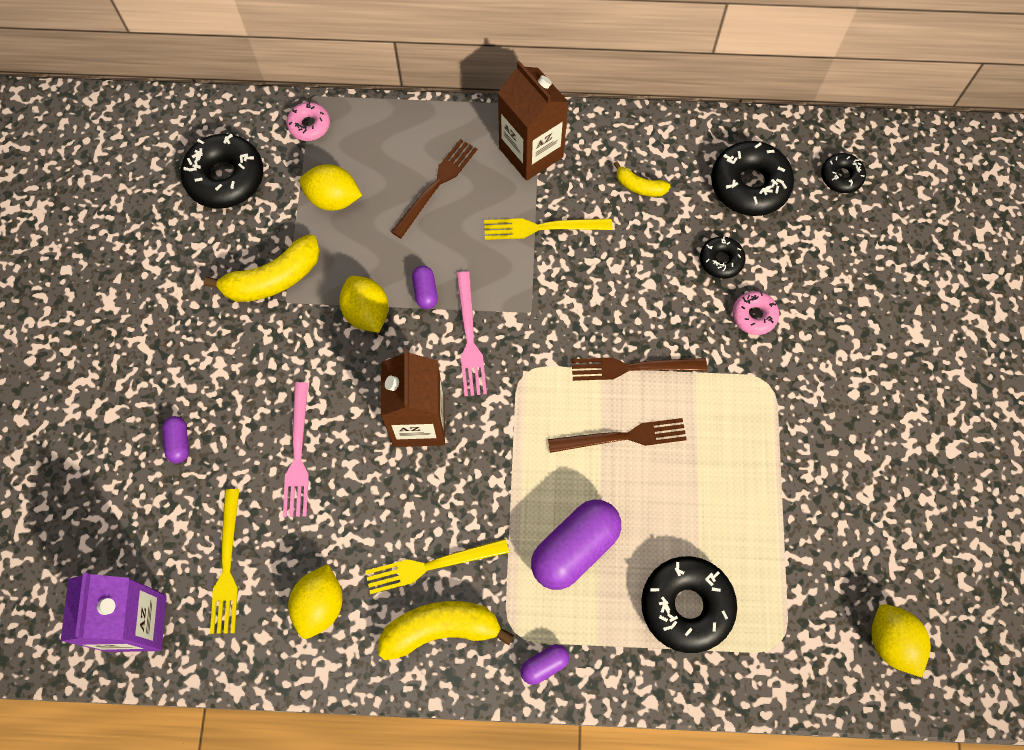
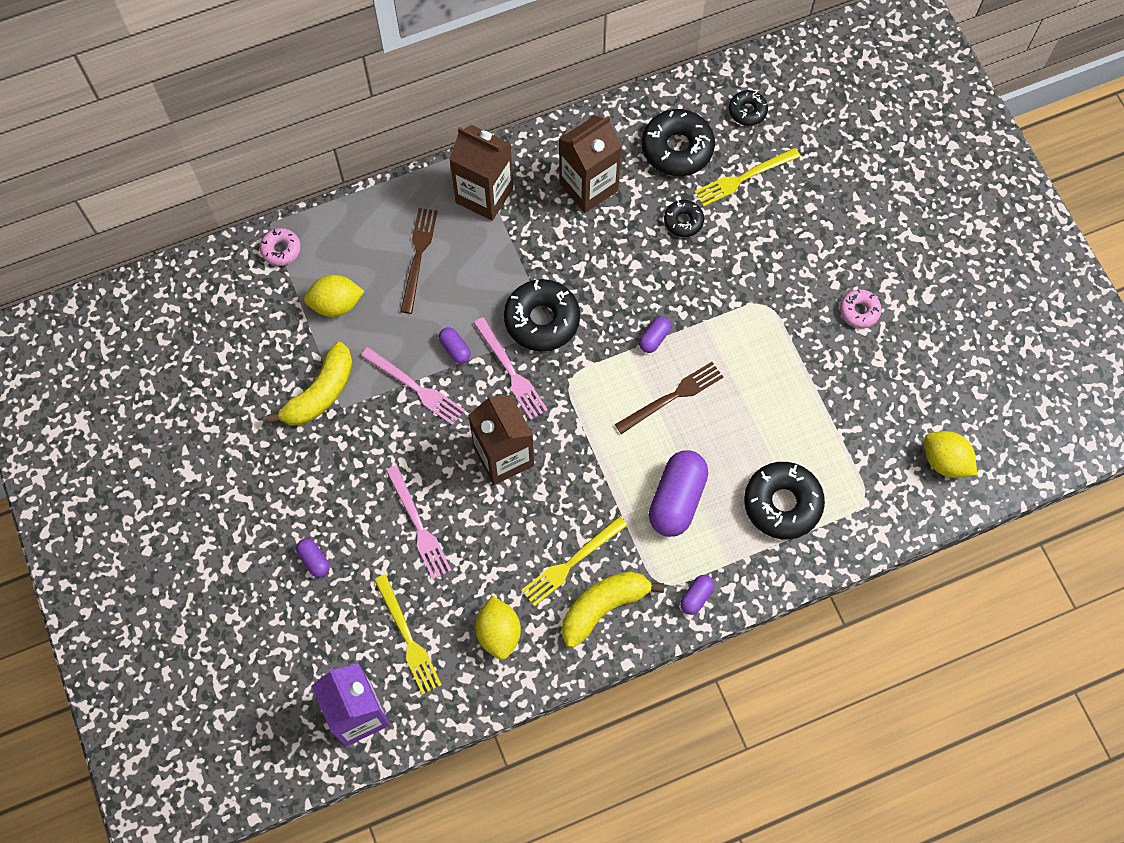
camera: 25 degrees left, 0 degrees up
black donut [180,134,263,209] -> black donut moved to [504,279,580,352]
yellow lemon [339,276,389,333] -> pink fork [361,347,465,425]
yellow fork [484,218,612,240] -> yellow fork moved to [694,148,800,207]
brown fork [572,357,707,381] -> purple capsule [639,317,671,353]
yellow banana [614,162,671,197] -> brown carton [559,115,622,213]
pink donut [732,291,779,335] -> pink donut moved to [840,289,882,328]

